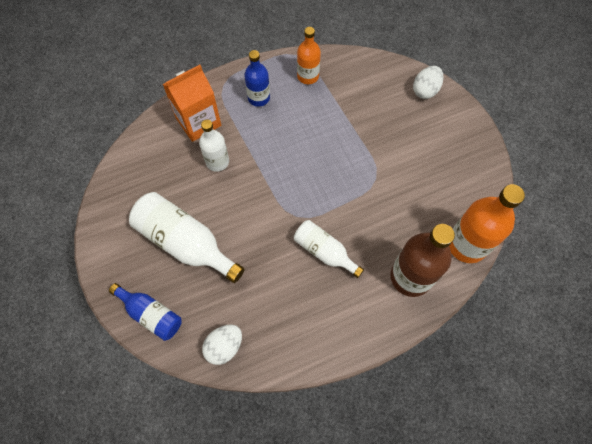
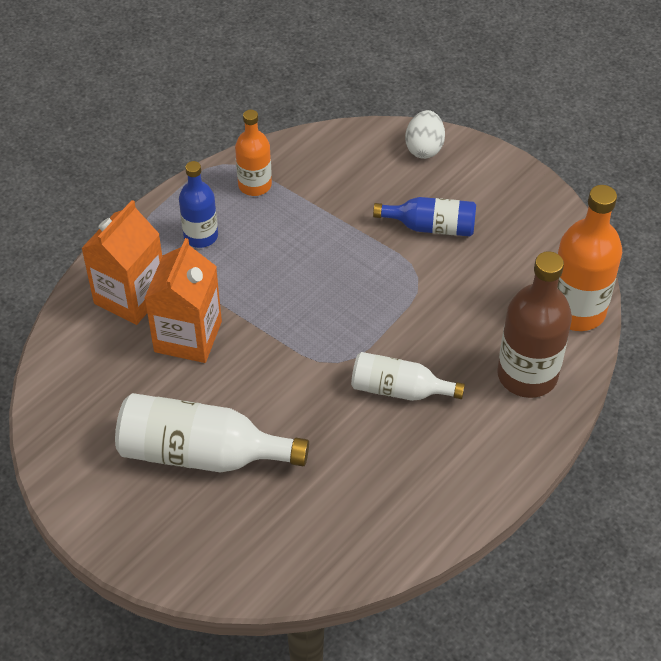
camera: 25 degrees left, 15 degrees down
blue bottle [109,283,182,341] -> blue bottle moved to [373,197,476,237]
white bottle [199,120,229,172] -> orange carton [145,238,222,363]
white egg [202,325,242,365] -> none

